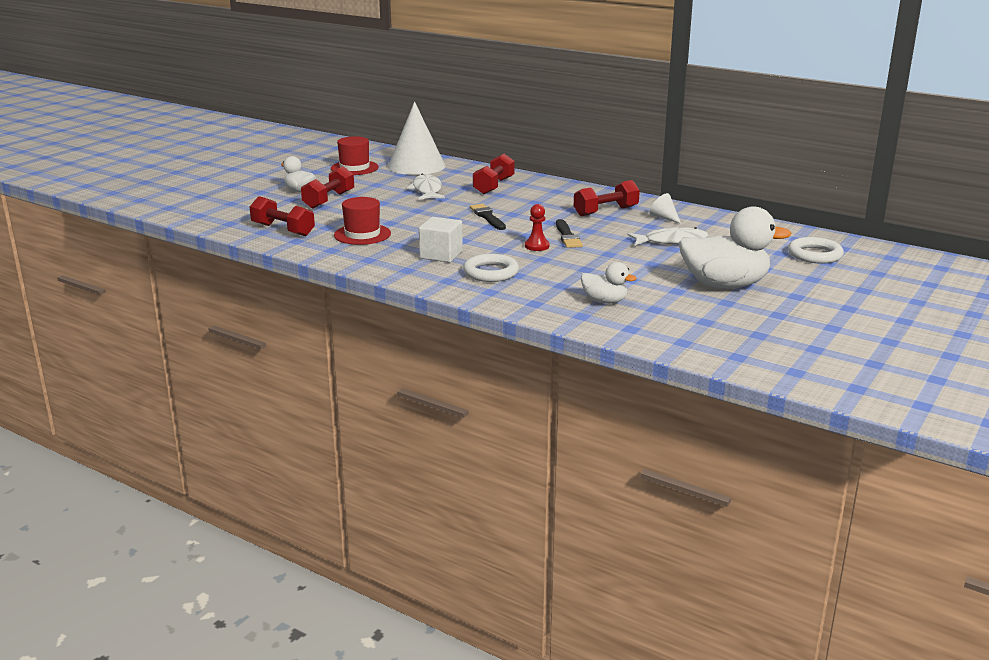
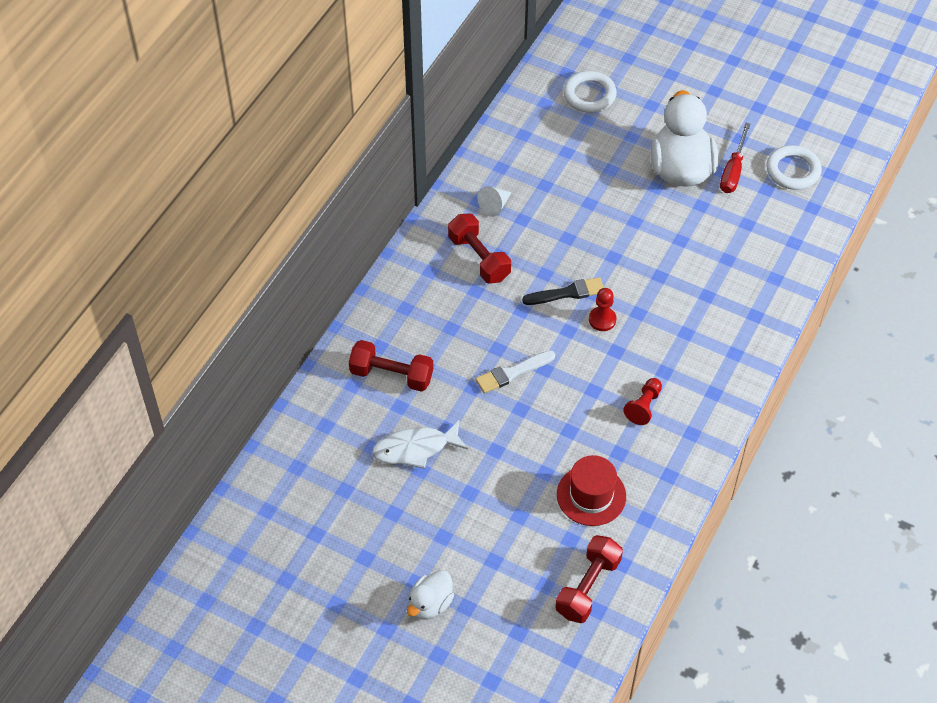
camera: 95 degrees left, 30 degrees up
red dumbbell [301,166,354,209] -> none
red hat [331,136,379,175] -> none
white cone [388,102,445,175] -> none
white cube [419,217,463,262] -> red pawn [623,378,662,425]
white ring [463,254,519,282] -> white ring moved to [766,145,822,190]
black brush [470,204,506,230] -> white brush [475,350,555,394]
white duck [581,262,637,304] -> none
white fish [627,227,708,245] -> none
none -> red screwdriver [720,122,750,193]

